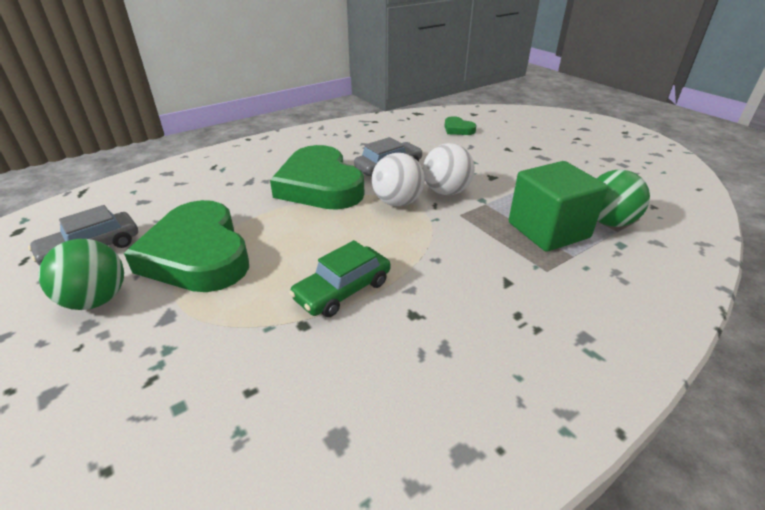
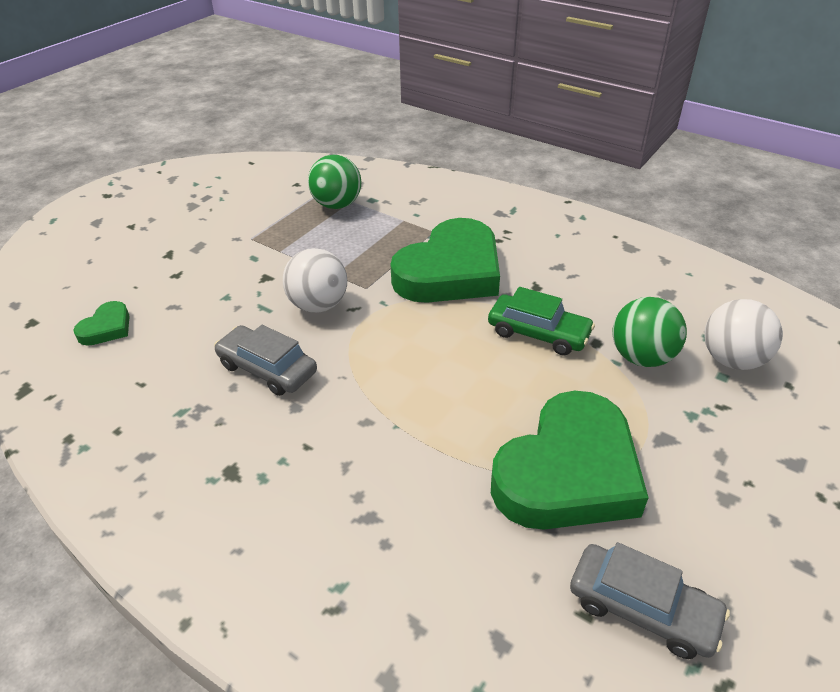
camera: 110 degrees left, 5 degrees up
green ball [39,239,124,310] -> green ball moved to [612,297,687,367]
green heart [270,145,364,210] -> green heart moved to [390,218,500,303]
white ball [372,153,425,206] -> white ball moved to [704,299,783,370]
green cube [509,161,608,252] -> none

